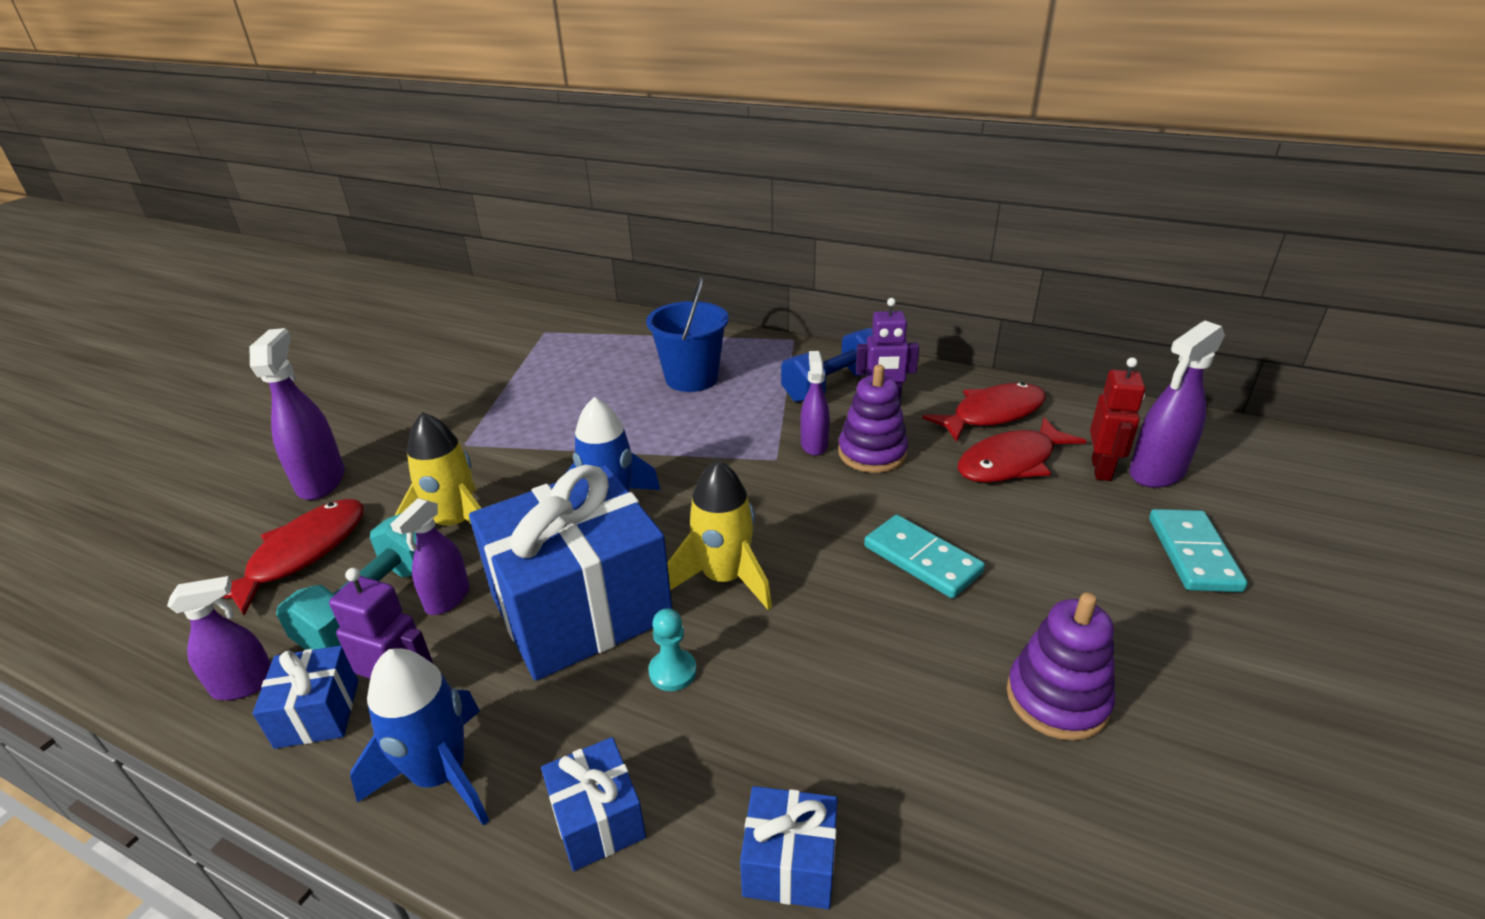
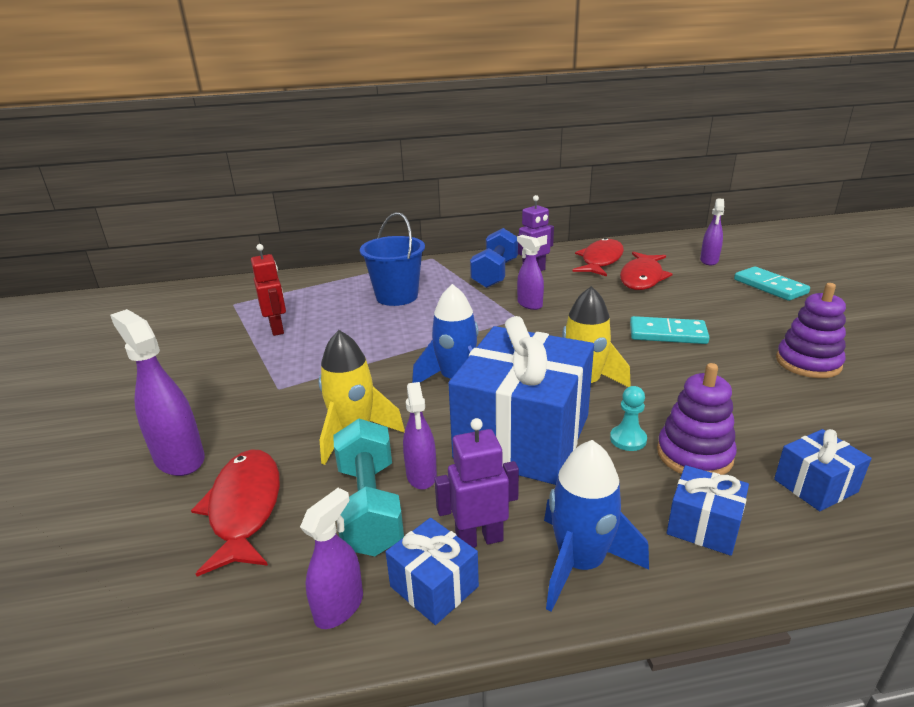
camera: 35 degrees left, 5 degrees down
purple stacking toy [838,365,908,473] -> purple stacking toy moved to [657,363,737,475]
red robot [1090,358,1146,481] -> red robot moved to [251,244,286,336]
purple spray bottle [1129,321,1225,488] -> purple spray bottle [700,198,724,265], size x0.64

